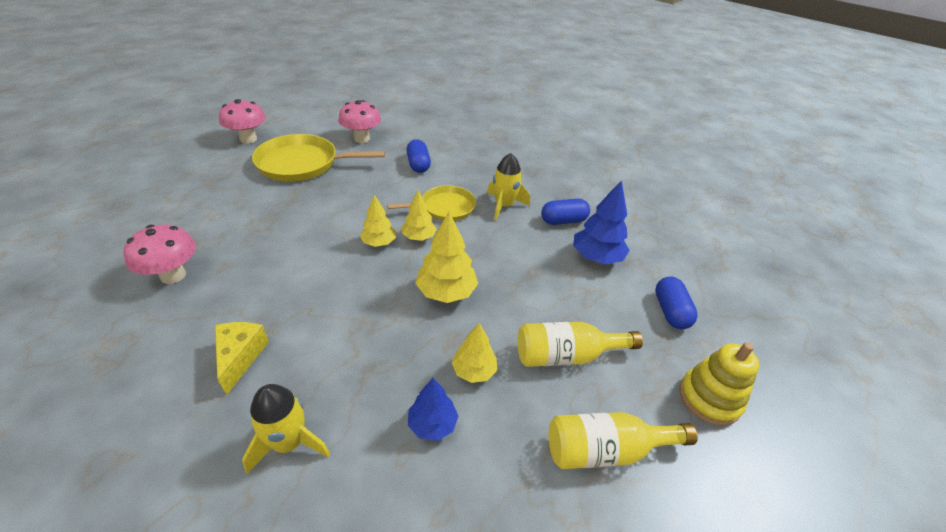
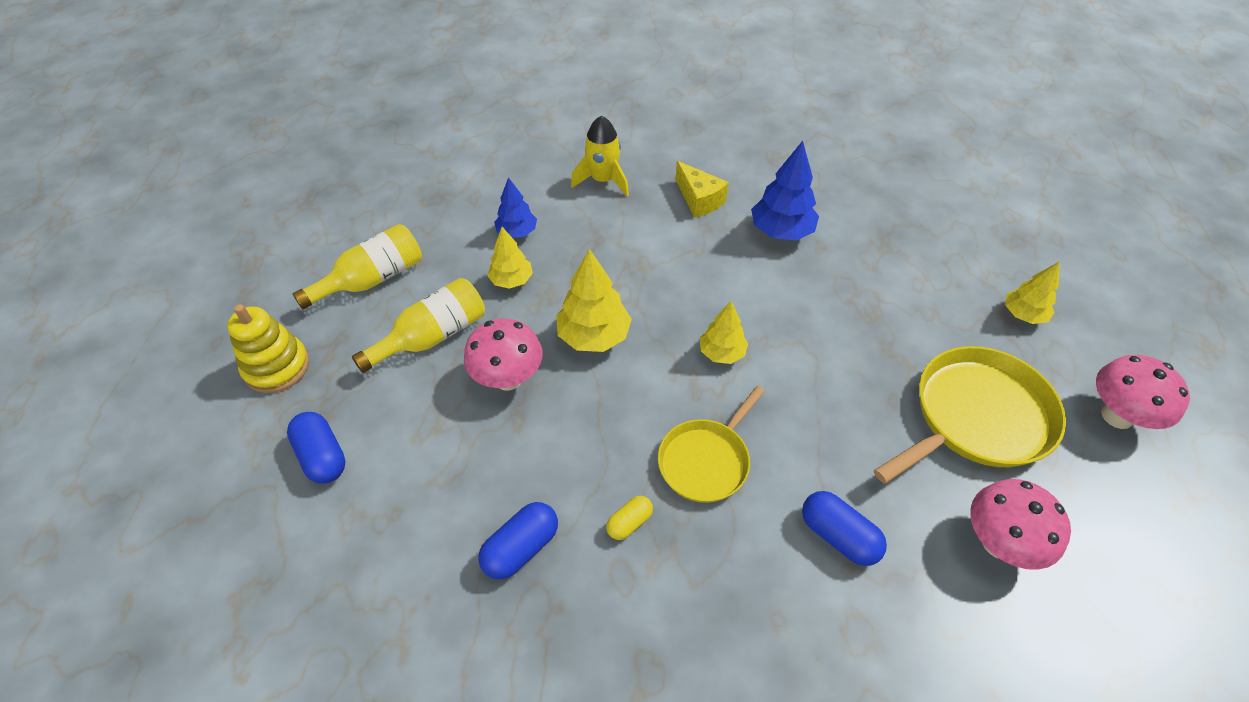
camera: 150 degrees right, 10 degrees up
pink mushroom [123,224,196,284] -> pink mushroom moved to [464,318,542,391]
yellow tree [402,190,437,241] -> yellow tree moved to [1005,261,1060,324]
yellow rocket [487,153,530,221] -> yellow capsule [606,496,653,540]
blue tree [573,180,630,264] -> blue tree moved to [751,141,819,240]

